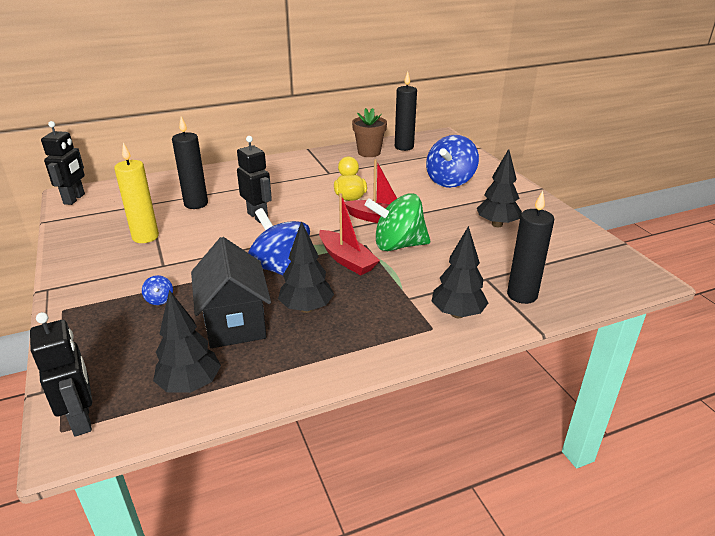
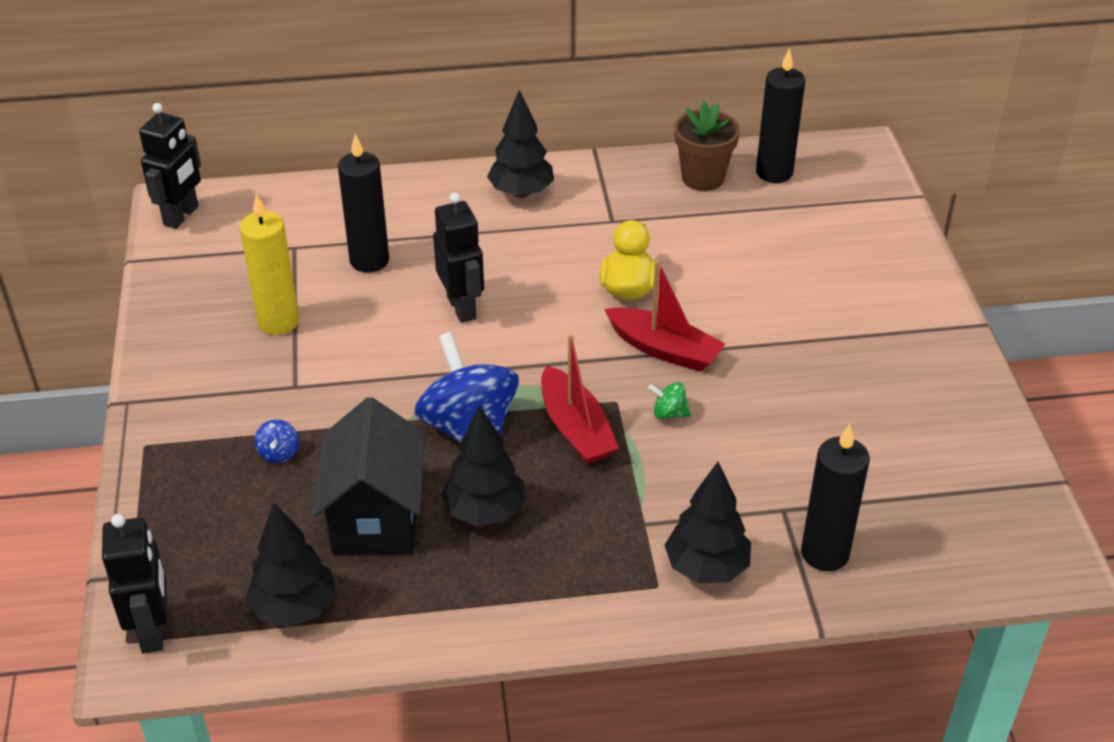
camera: 15 degrees right, 10 degrees up
green spinning top [365,193,430,251] -> green spinning top [648,382,691,419], size x0.40
blue spinning top [426,135,479,188] -> none
black tree [477,149,522,227] -> black tree moved to [487,90,554,198]

